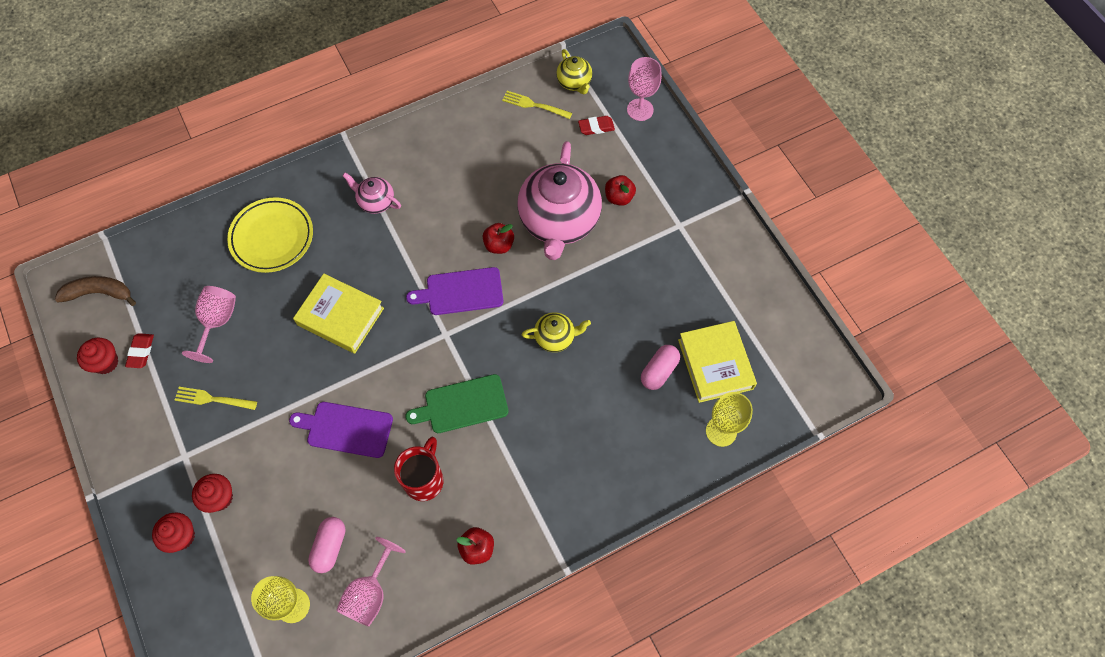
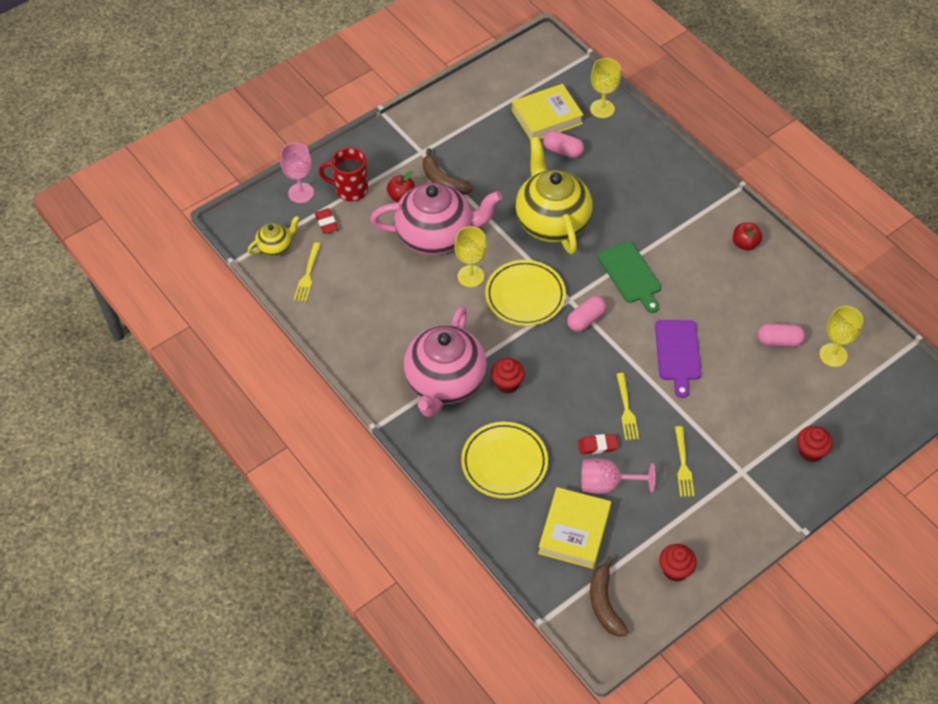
camera: 100 degrees left, 10 degrees down
red eraser [125,333,154,368] -> red eraser moved to [578,434,618,454]
red cupcake [192,474,233,513] -> red cupcake moved to [491,358,525,393]
yellow book [293,274,384,353] -> yellow book moved to [538,487,611,569]
pink goblet [336,537,406,627] -> none
pink teapot [342,173,401,214] -> pink teapot [404,306,487,417], size x2.15
red mug [394,437,444,501] -> red mug moved to [319,147,368,201]
purple cutting board [406,267,503,315] -> yellow plate [485,260,566,326]
red apple [483,223,514,254] -> yellow goblet [454,226,487,287]
yellow teapot [522,312,591,352] -> yellow teapot [515,137,593,254], size x2.15
none -> brown banana [423,148,473,195]
none -> pink capsule [567,296,606,332]
none -> yellow fork [616,373,639,440]

